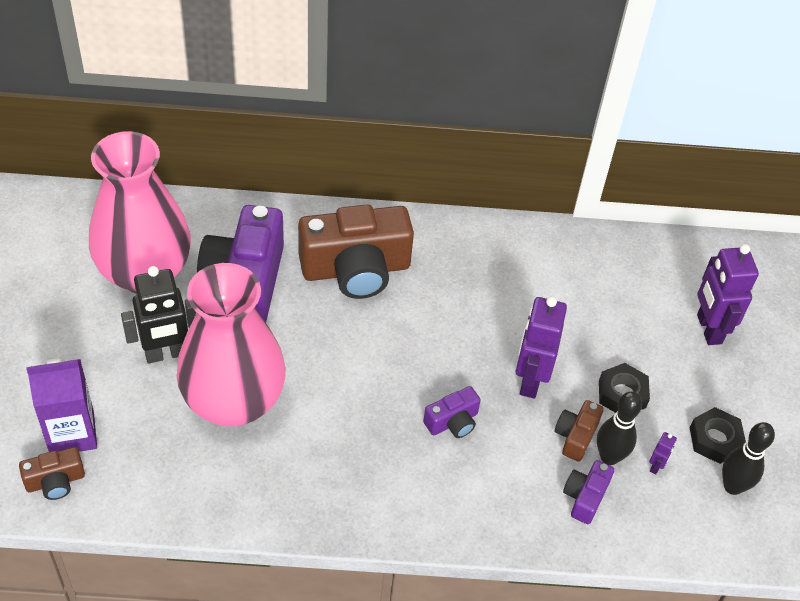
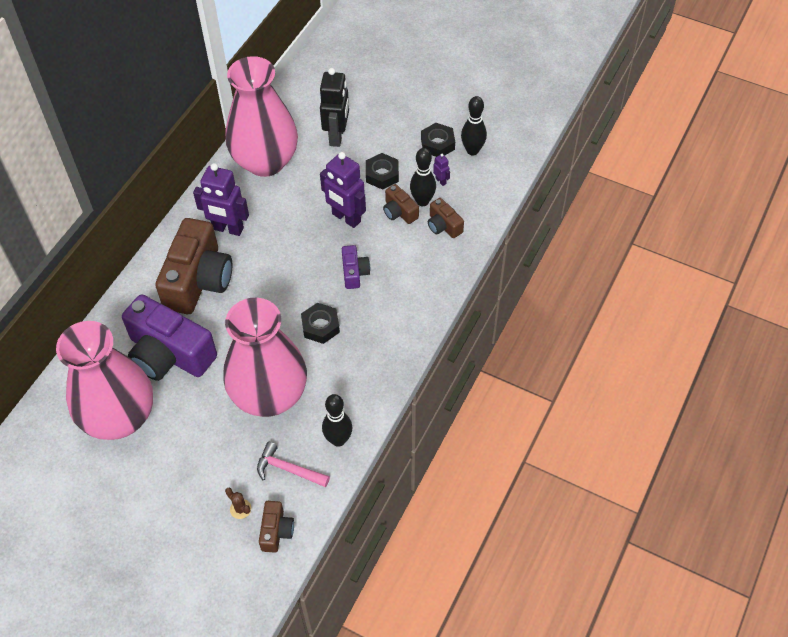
camera: 60 degrees left, 5 degrees up
purple carton [26,359,97,452] -> brown cactus [225,488,251,519]
black robot [121,266,197,364] -> black robot moved to [320,68,349,147]
purple camera [563,460,614,524] -> brown camera [428,198,464,238]
purple robot [697,244,759,345] -> purple robot moved to [193,163,249,236]
none -> pink vase [226,56,298,177]
none -> pink hammer [257,442,330,487]
none -> black nut [301,303,340,344]
none -> black bowling pin [322,394,353,447]

